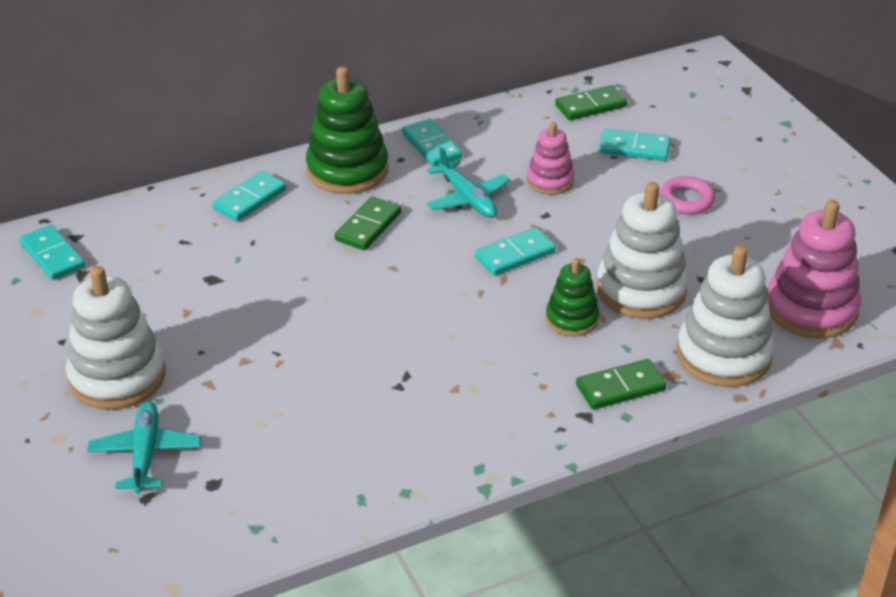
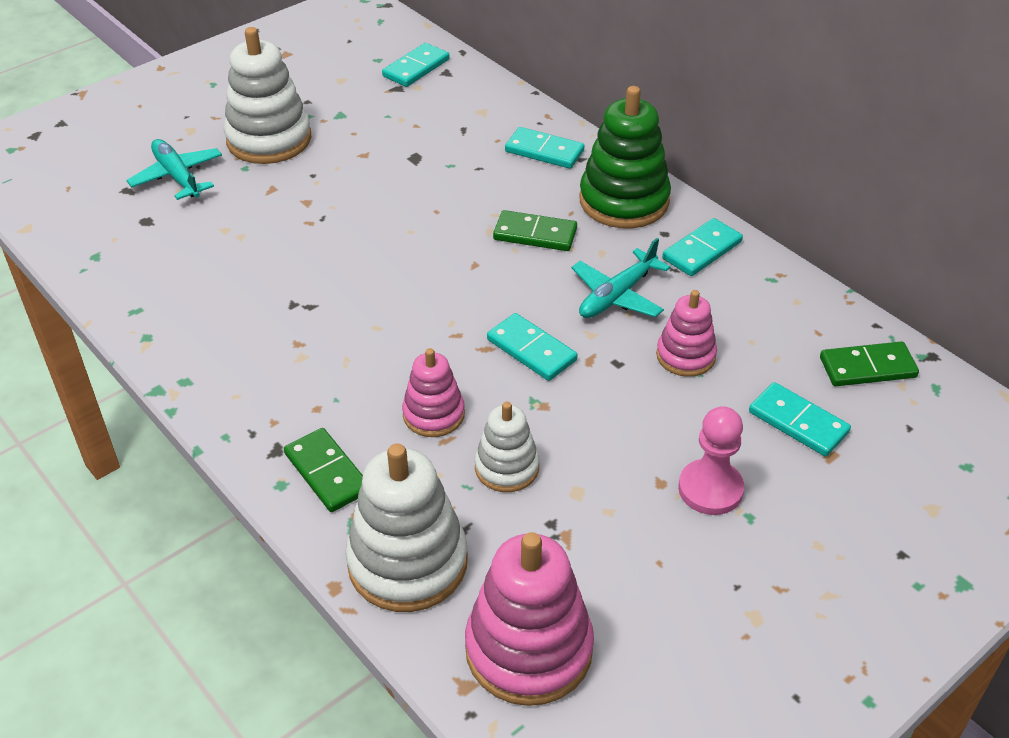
camera: 75 degrees right, 5 degrees up
turquoise plane [87,401,201,494] -> turquoise plane turned 105 degrees counterclockwise [126,139,222,200]
green stacking toy [546,258,599,336] -> pink stacking toy [402,348,465,437]
green domino [555,85,627,121] -> green domino turned 60 degrees counterclockwise [820,341,919,386]
white stacking toy [596,182,688,319] -> white stacking toy [475,402,539,492], size x0.58
turquoise domino [599,129,671,161] -> turquoise domino turned 45 degrees counterclockwise [749,382,851,457]
pink ring [660,176,715,214] -> pink pawn [678,406,744,515]

